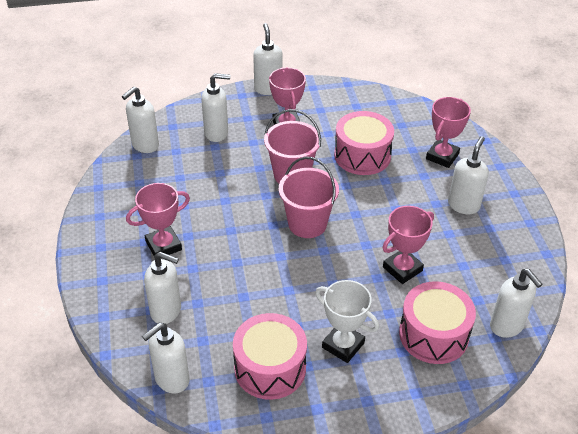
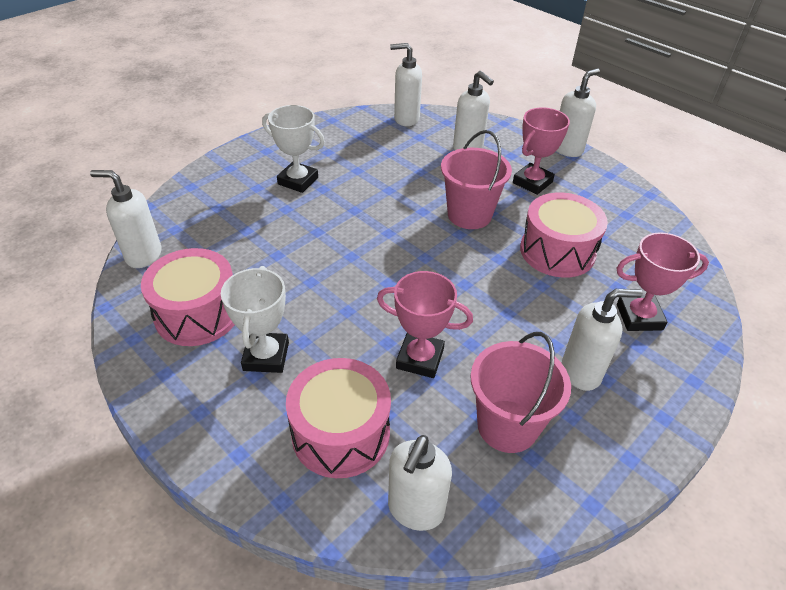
camera: 55 degrees right, 0 degrees up
pink trophy [126,183,190,255] -> white trophy [262,105,325,193]
white soap dispenser [144,252,181,324] -> none
pink bucket [279,157,339,238] -> pink bucket moved to [470,332,571,453]

